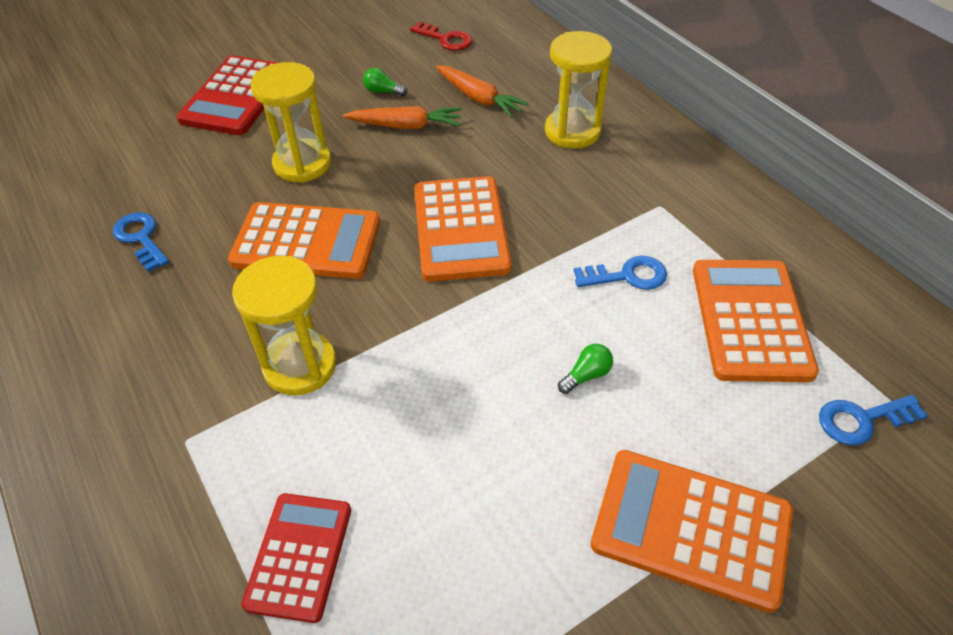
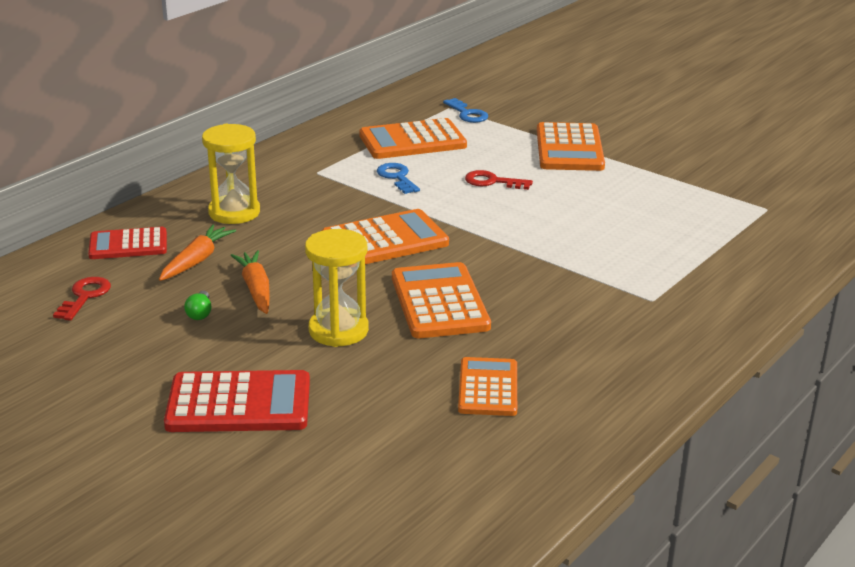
camera: 110 degrees left, 20 degrees down
blue key [113,212,169,272] -> orange calculator [458,357,517,416]
yellow hourglass [232,256,336,396] -> none
red calculator [241,493,351,623] -> red calculator moved to [88,227,167,259]
green light bulb [558,344,613,394] -> red key [465,170,533,190]

